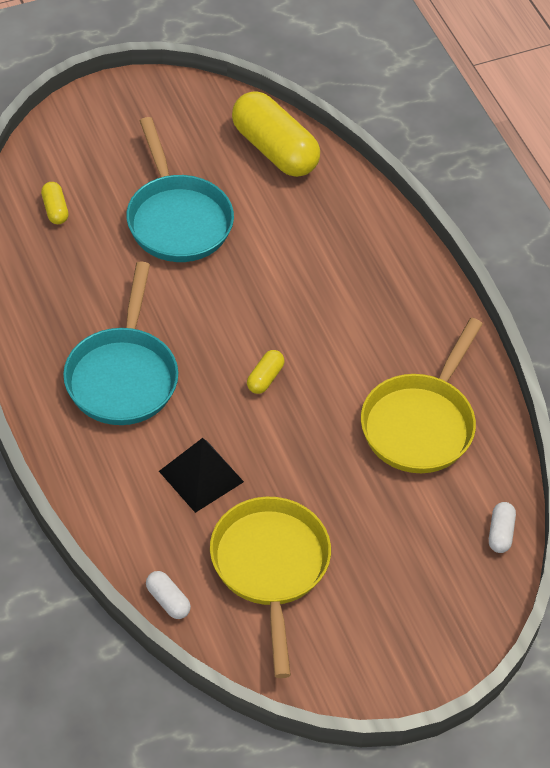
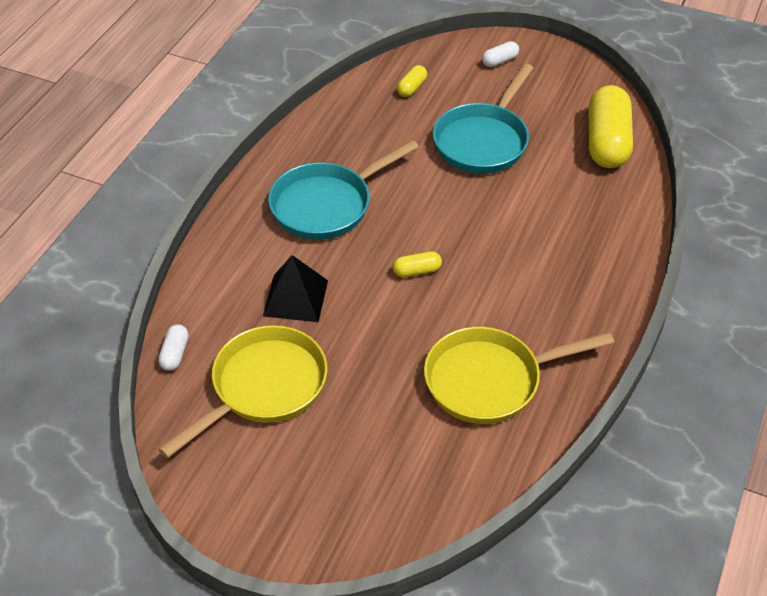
camera: 50 degrees right, 5 degrees down
white capsule [489,502,516,553] -> white capsule moved to [482,41,519,67]

